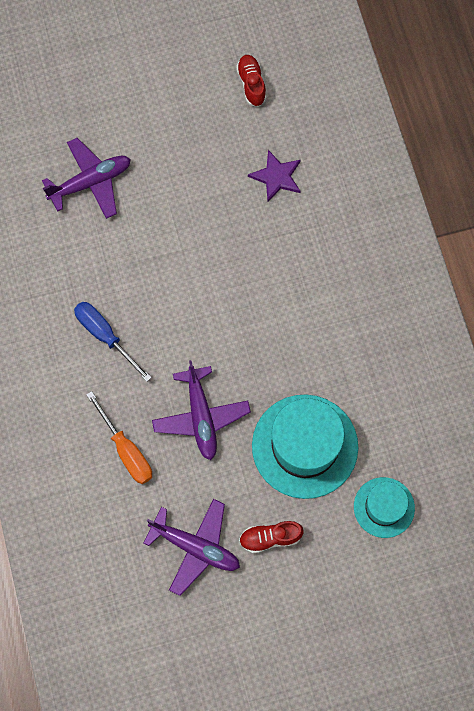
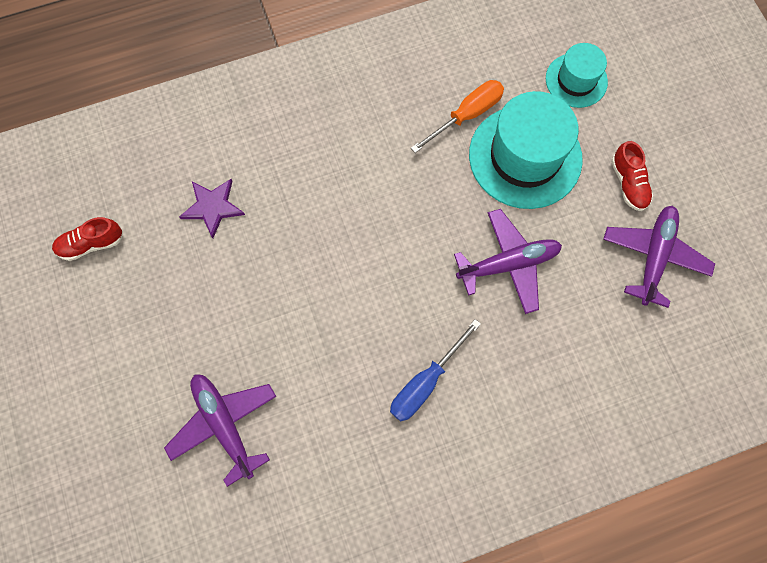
camera: 95 degrees left, 0 degrees up
orange screwdriver [86,391,152,484] -> orange screwdriver moved to [411,80,504,153]

